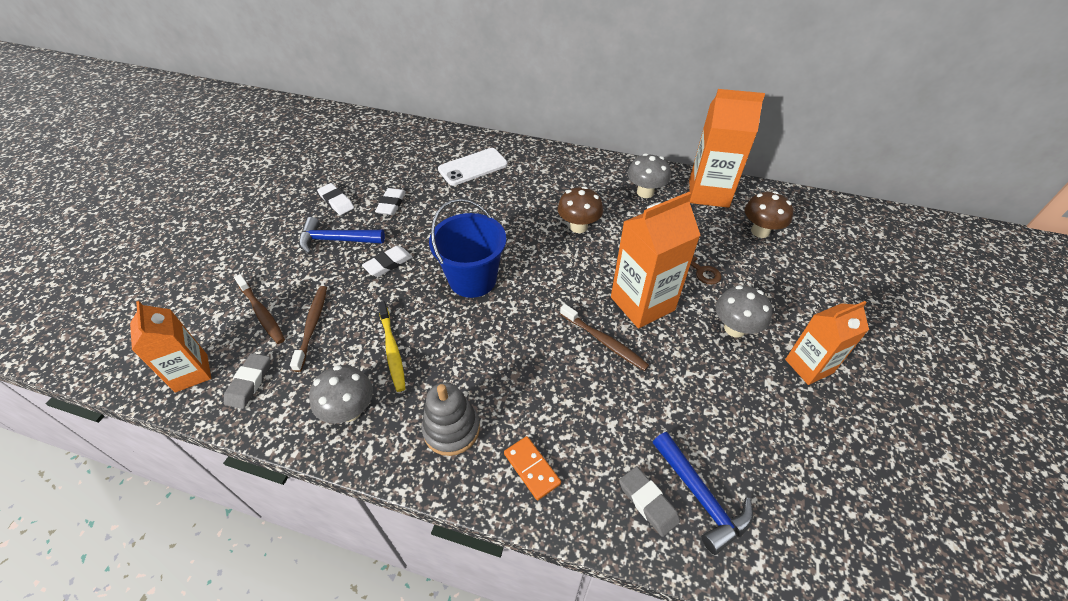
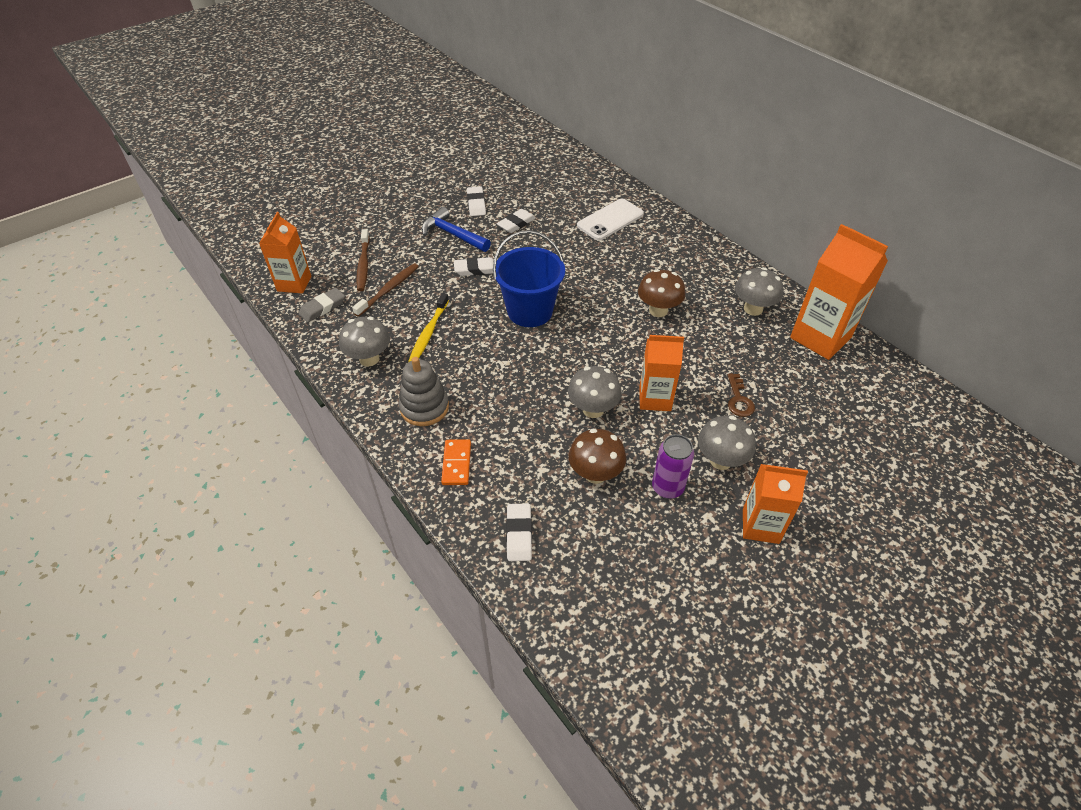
camera: 35 degrees right, 0 degrees up
white phone [438,148,508,186] -> white phone turned 45 degrees counterclockwise [577,199,644,240]
brown toothbrush [560,304,649,371] -> grey mushroom [568,366,622,418]
orange carton [611,192,701,328] -> orange carton [639,335,684,411], size x0.65
grey eraser [619,466,680,537] -> white eraser [506,504,532,561]
blue hammer [653,432,753,555] -> none
brown mushroom [745,191,793,238] -> brown mushroom moved to [569,429,626,484]
none -> purple can [652,434,694,499]

